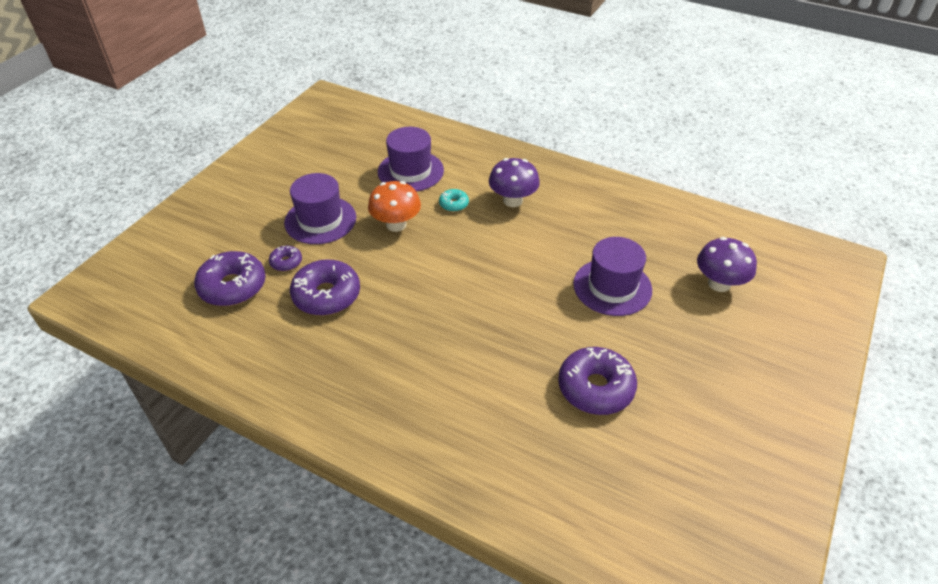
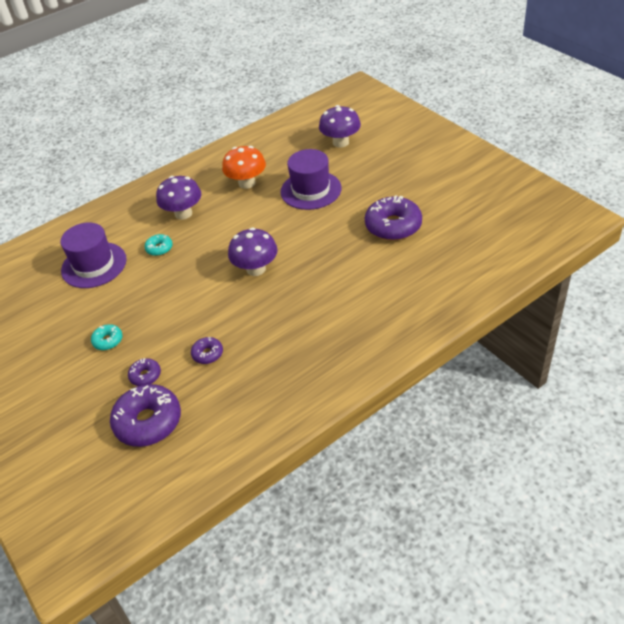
camera: 60 degrees left, 0 degrees up
purple hat [284,173,356,244] -> turquoise donut [91,324,122,350]
purple donut [290,259,360,316] -> purple donut [191,337,223,364], size x0.49
orange mushroom [368,181,421,232] -> orange mushroom moved to [222,146,266,189]
none -> purple mushroom [228,228,278,276]

